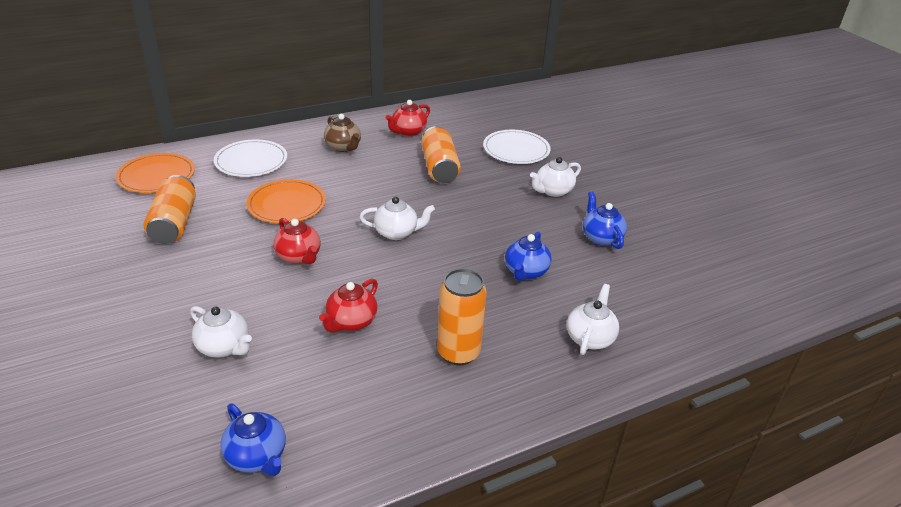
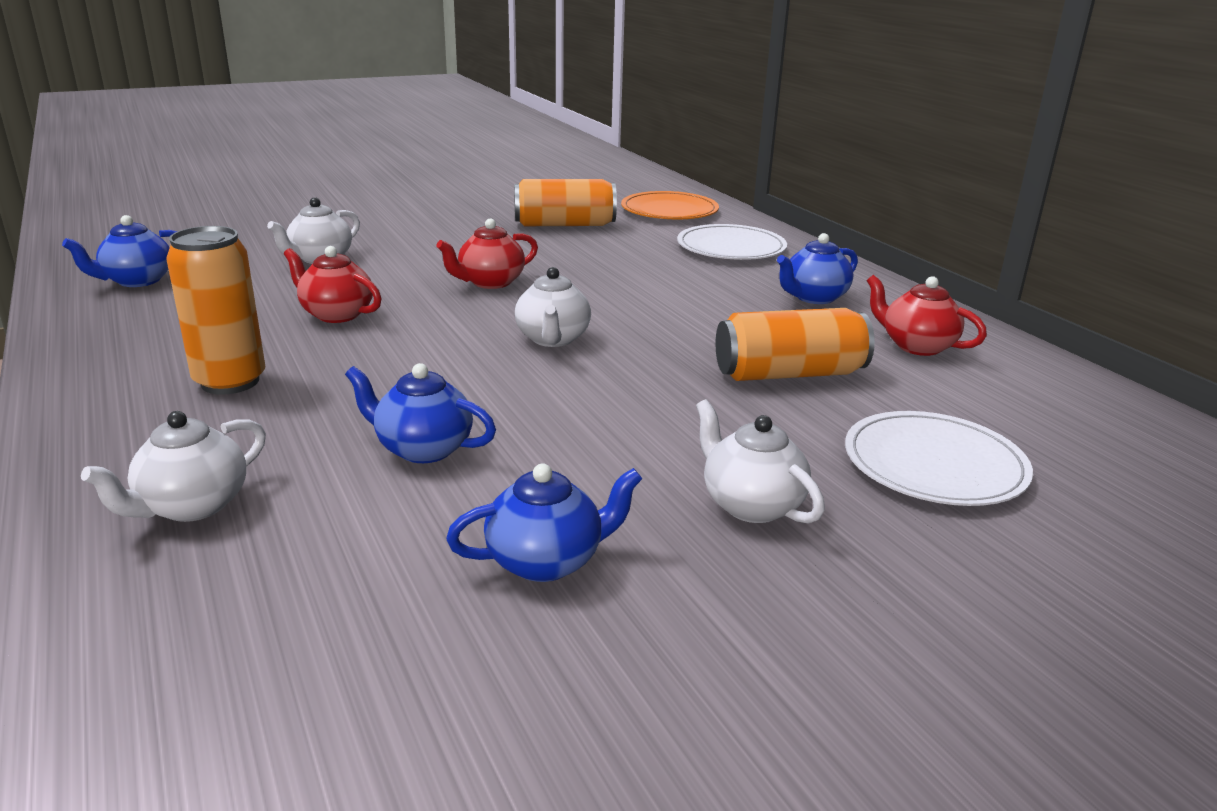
camera: 90 degrees right, 10 degrees down
orange plate [246,179,326,223] -> none
brown teapot [324,114,361,152] -> blue teapot [777,233,858,304]
white teapot [567,284,619,355] -> white teapot turned 105 degrees clockwise [81,411,266,522]

